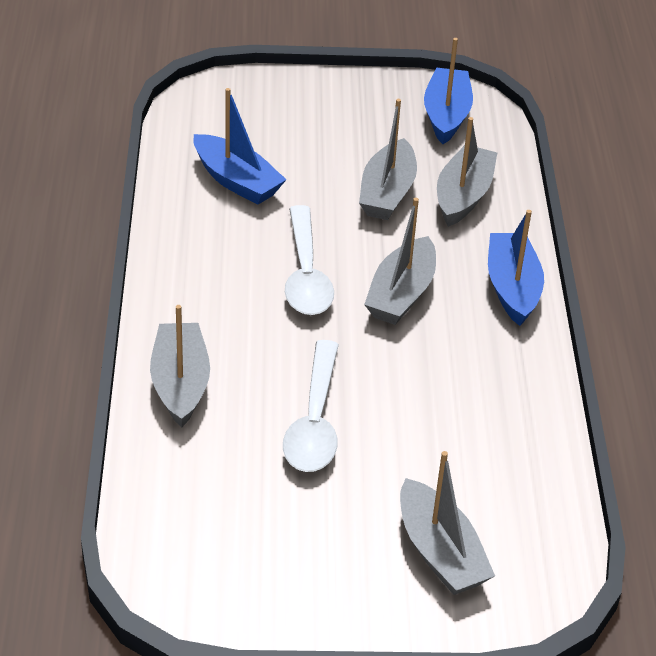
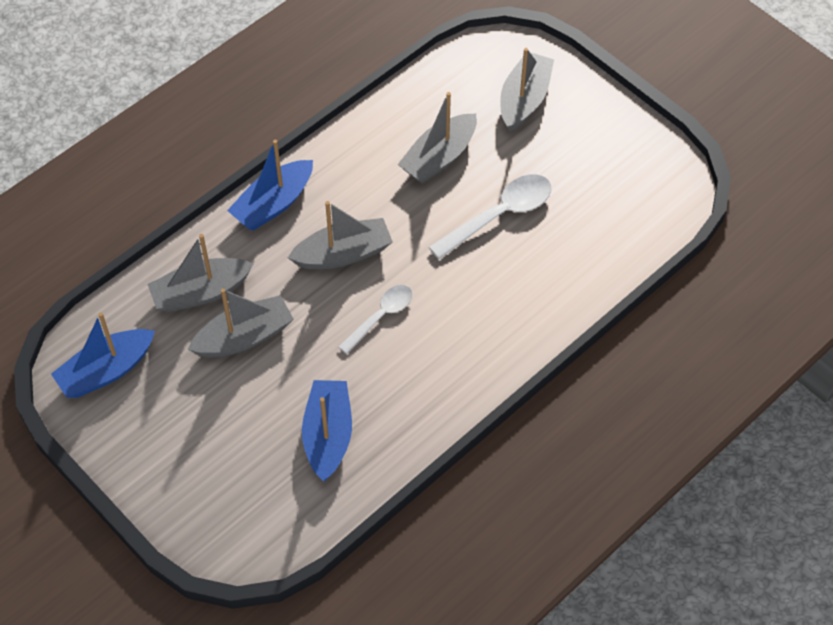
camera: 130 degrees left, 15 degrees up
grey boat [150,305,210,427] -> grey boat moved to [398,92,477,184]
white spoon [285,205,334,315] -> white spoon [338,285,413,354], size x0.65

